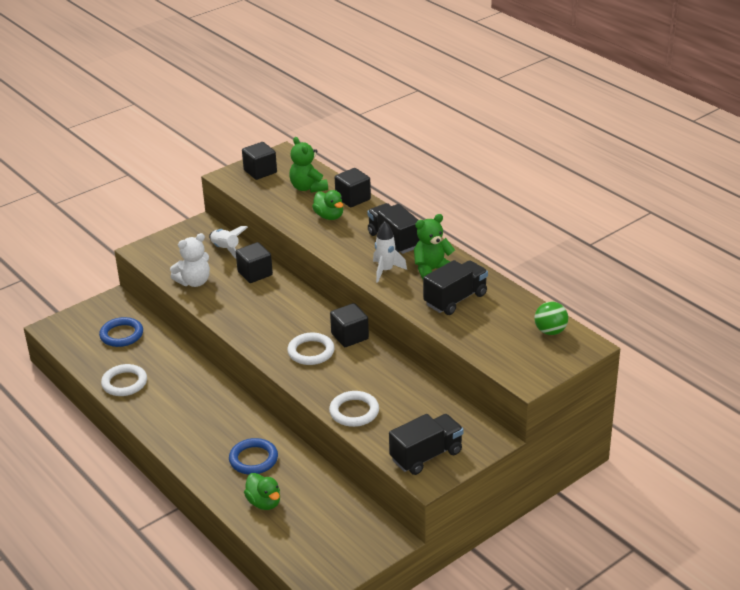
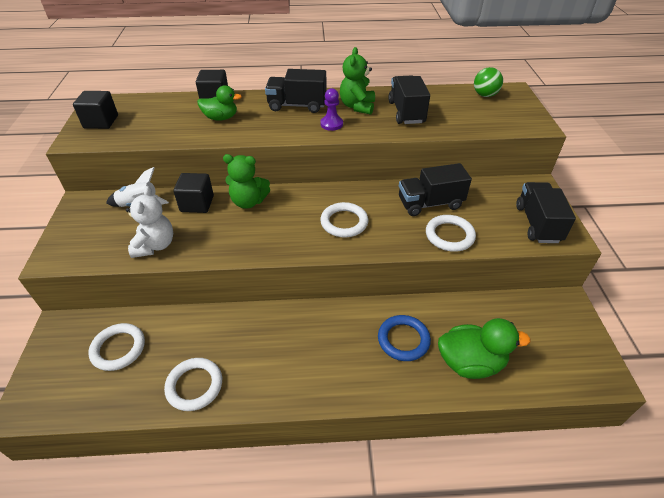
camera: 55 degrees left, 10 degrees up
blue ring [99,317,143,347] -> white ring [88,323,145,371]
green duck [244,473,280,510] -> green duck [438,318,531,379], size x1.52
green teddy bear [289,137,328,193] -> green teddy bear moved to [223,154,270,209]
black cube [330,303,369,347] -> none
white rocket [373,222,407,283] -> purple pawn [320,88,343,131]
none -> black truck [399,163,472,216]

